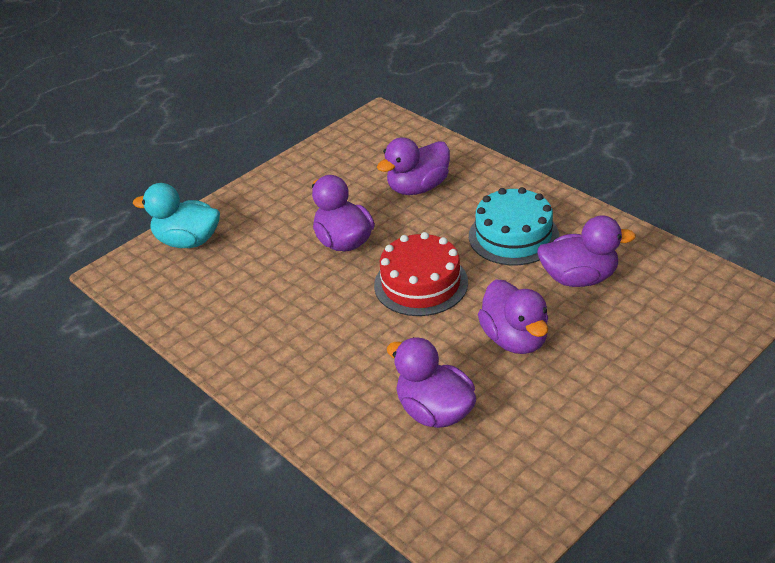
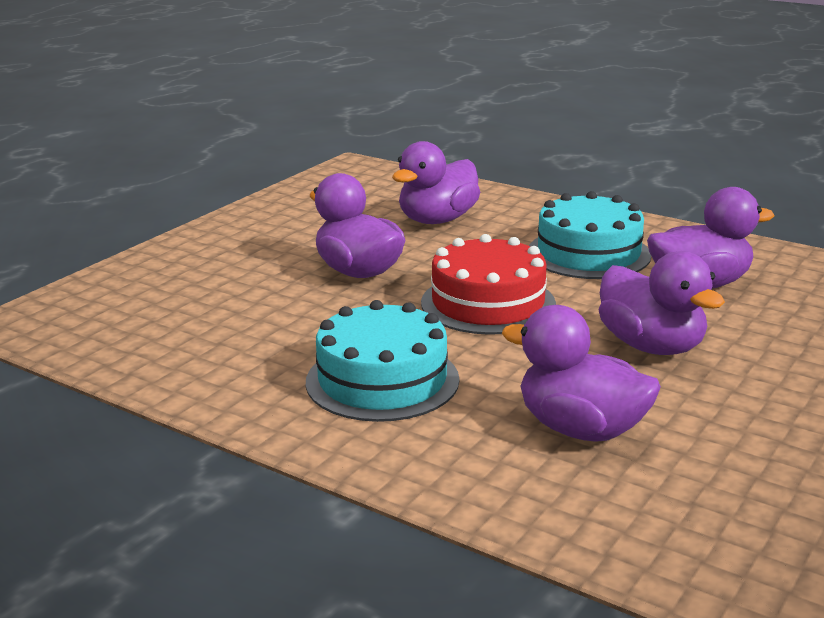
camera: 15 degrees left, 15 degrees down
turquoise duck [133,183,220,248] -> none
none -> turquoise cake [306,300,460,422]

